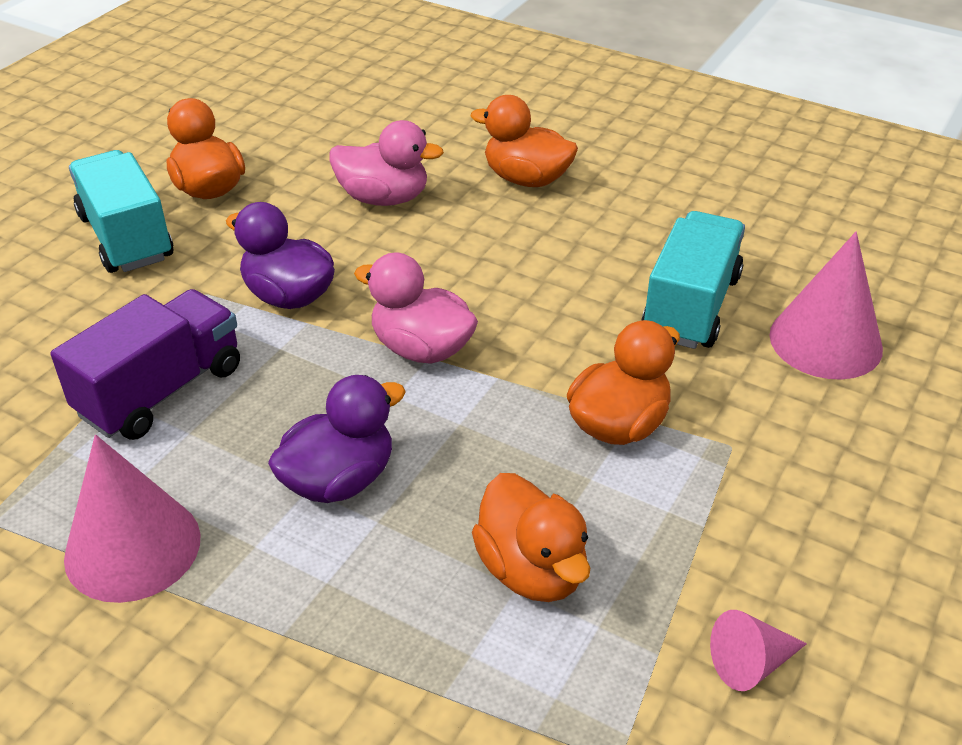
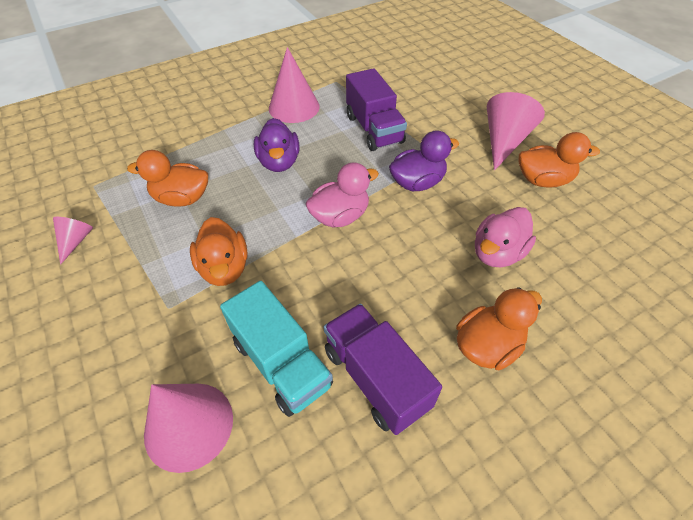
camera: 120 degrees right, 10 degrees up
turquoise truck [69,150,173,273] -> pink cone [487,92,545,171]
none -> purple truck [324,304,442,435]

